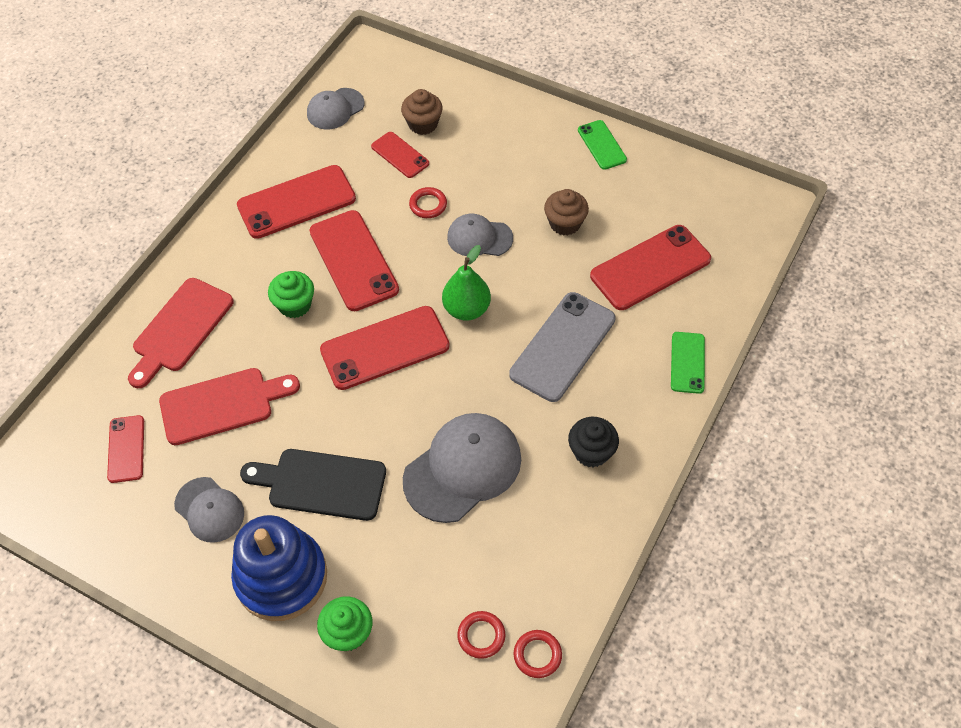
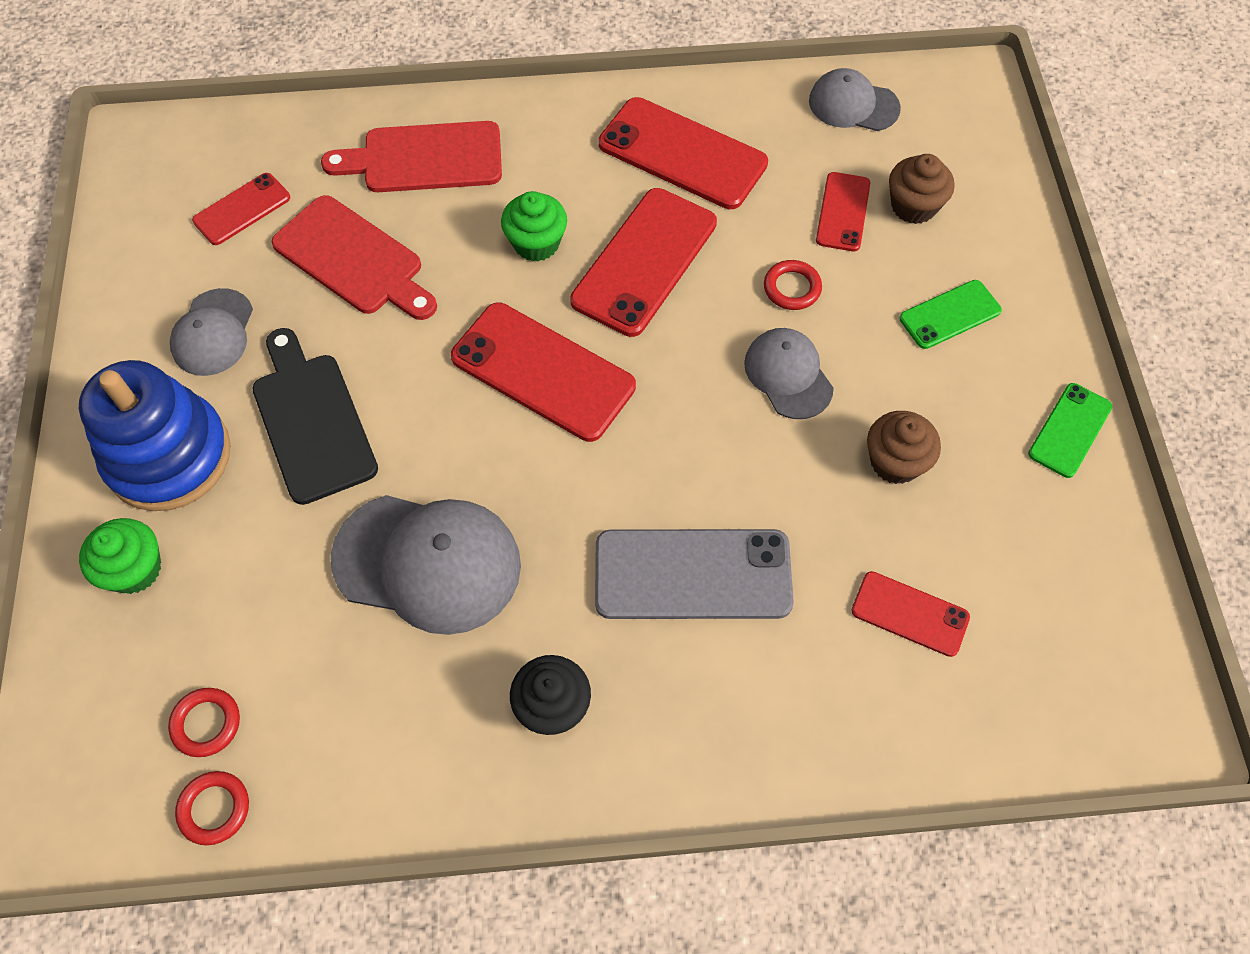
camera: 55 degrees right, 5 degrees up
green pear [442,245,491,321] -> none
red phone [590,225,711,310] -> red phone [851,571,970,657], size x0.56
green phone [671,332,705,394] -> green phone moved to [900,280,1002,349]

